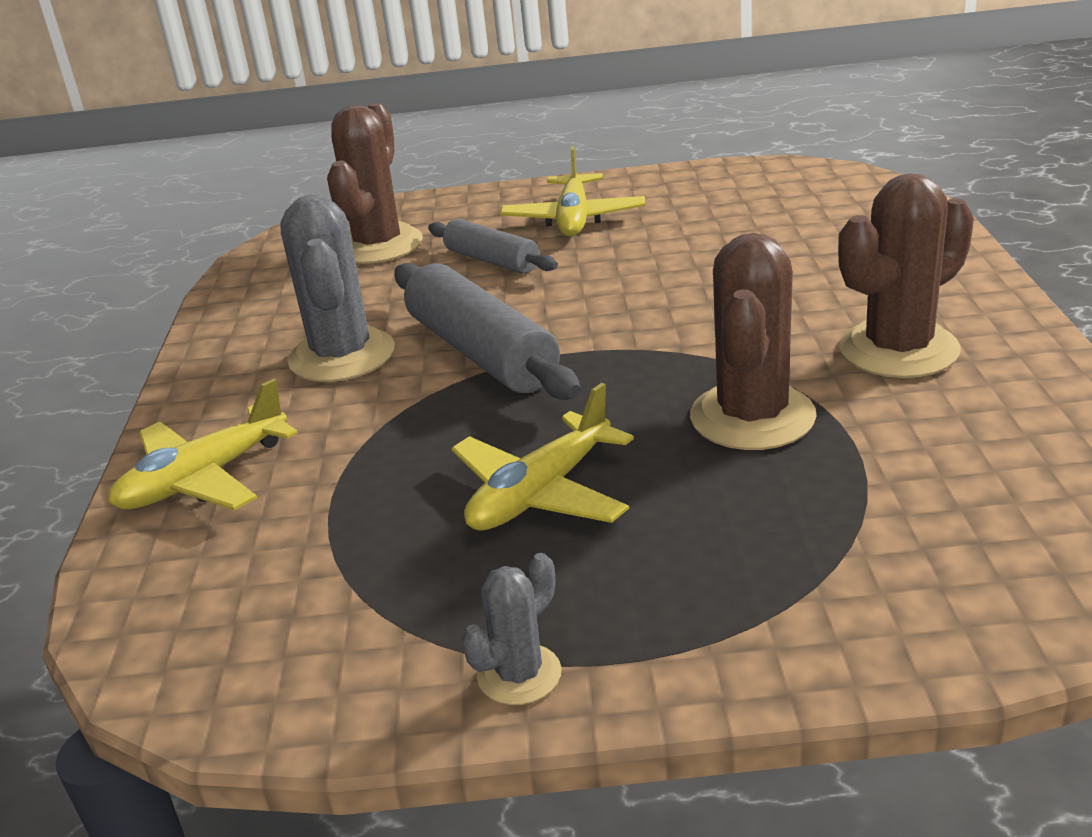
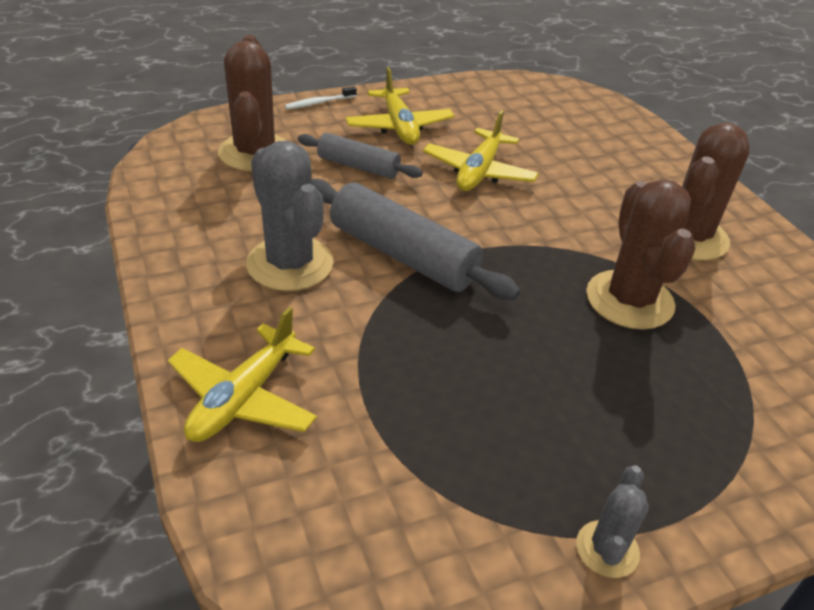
camera: 25 degrees left, 10 degrees up
yellow plane [451,383,634,531] -> yellow plane moved to [423,110,539,191]
none -> white toothbrush [285,86,357,109]

